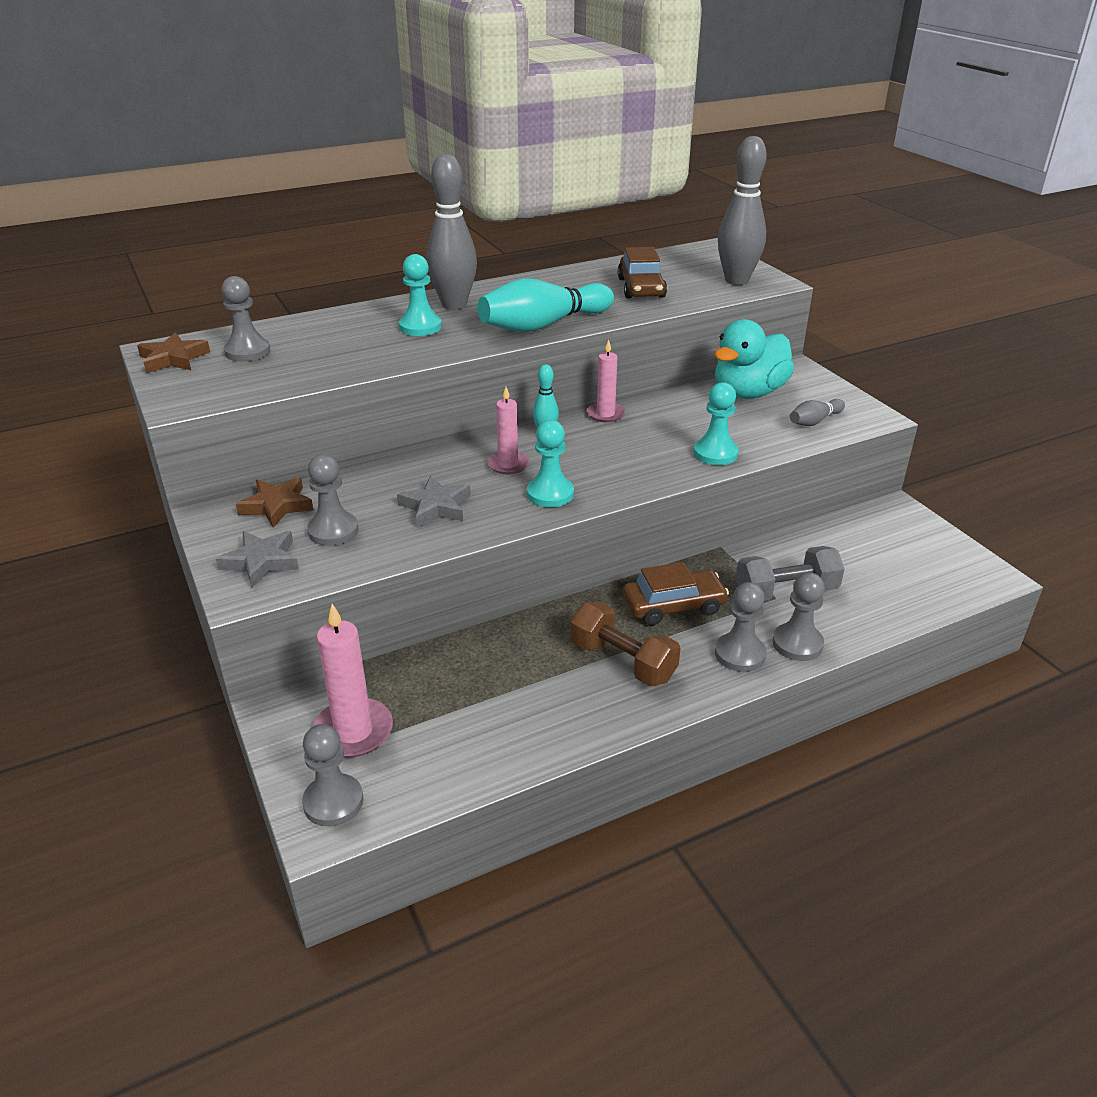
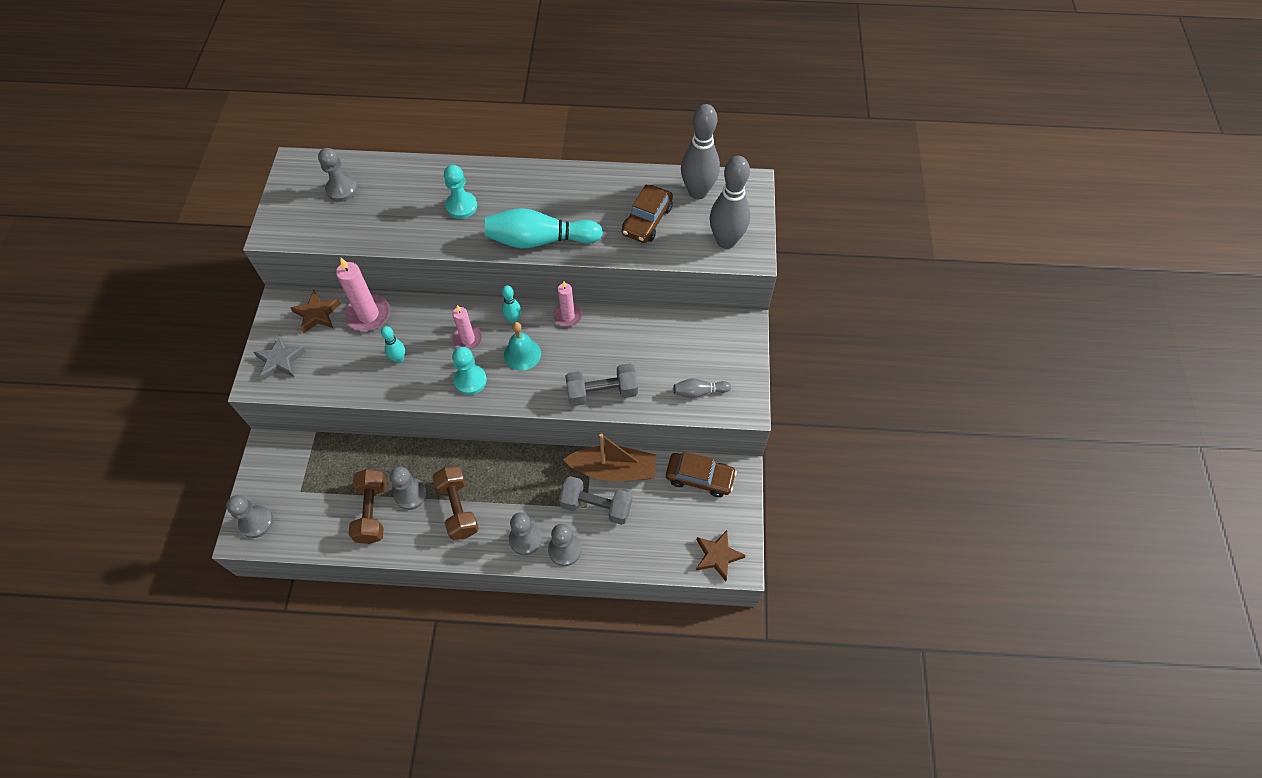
camera: 30 degrees right, 25 degrees up
brown star [137,333,210,373] -> brown star moved to [696,530,746,581]
grey pawn [307,454,358,546] -> grey pawn moved to [390,467,427,510]
pink candle [313,604,393,758] -> pink candle moved to [336,258,390,331]
grey star [397,476,471,527] -> turquoise bowling pin [381,326,405,363]
grey bowling pin [427,154,477,310] -> grey bowling pin moved to [681,104,720,199]
brown car [623,562,729,625] -> brown car moved to [666,451,737,497]
turquoise pawn [693,382,739,465] -> grey dumbbell [565,363,638,406]
turquoise duck [714,319,794,399] -> none
none -> brown dumbbell [349,469,387,544]
none -> turquoise bell [504,322,541,370]
none -> brown boat [563,433,656,481]

